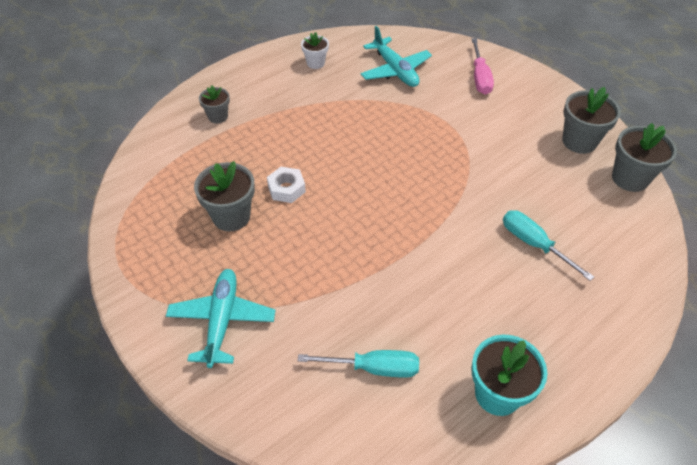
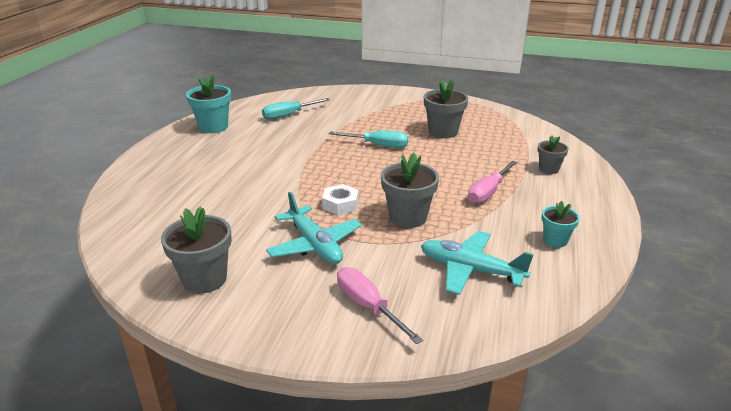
camera: 145 degrees right, 20 degrees down
turquoise plane [166,269,275,368] -> turquoise plane moved to [266,192,362,264]
white nut [267,167,306,203] -> white nut moved to [322,184,358,215]
white flower pot [301,32,329,69] -> turquoise flower pot [542,201,580,248]
turquoise screwdriver [503,210,594,281] -> turquoise screwdriver moved to [329,131,408,148]
grey flower pot [612,123,677,192] -> grey flower pot moved to [381,153,439,228]
none -> pink screwdriver [468,161,517,204]

